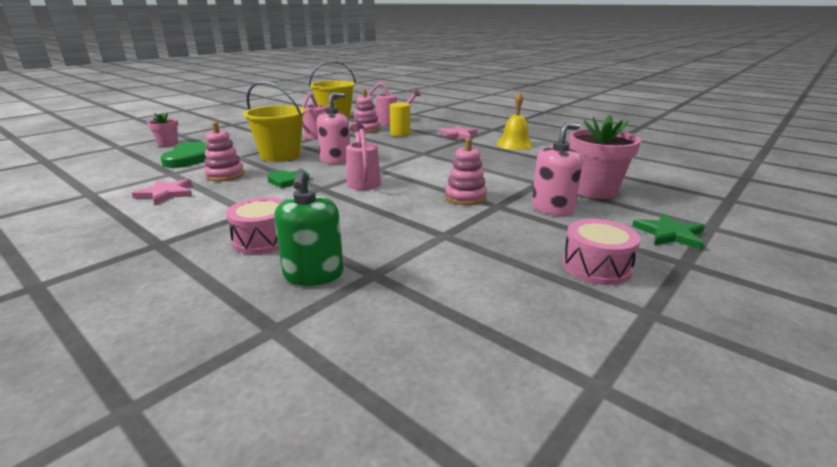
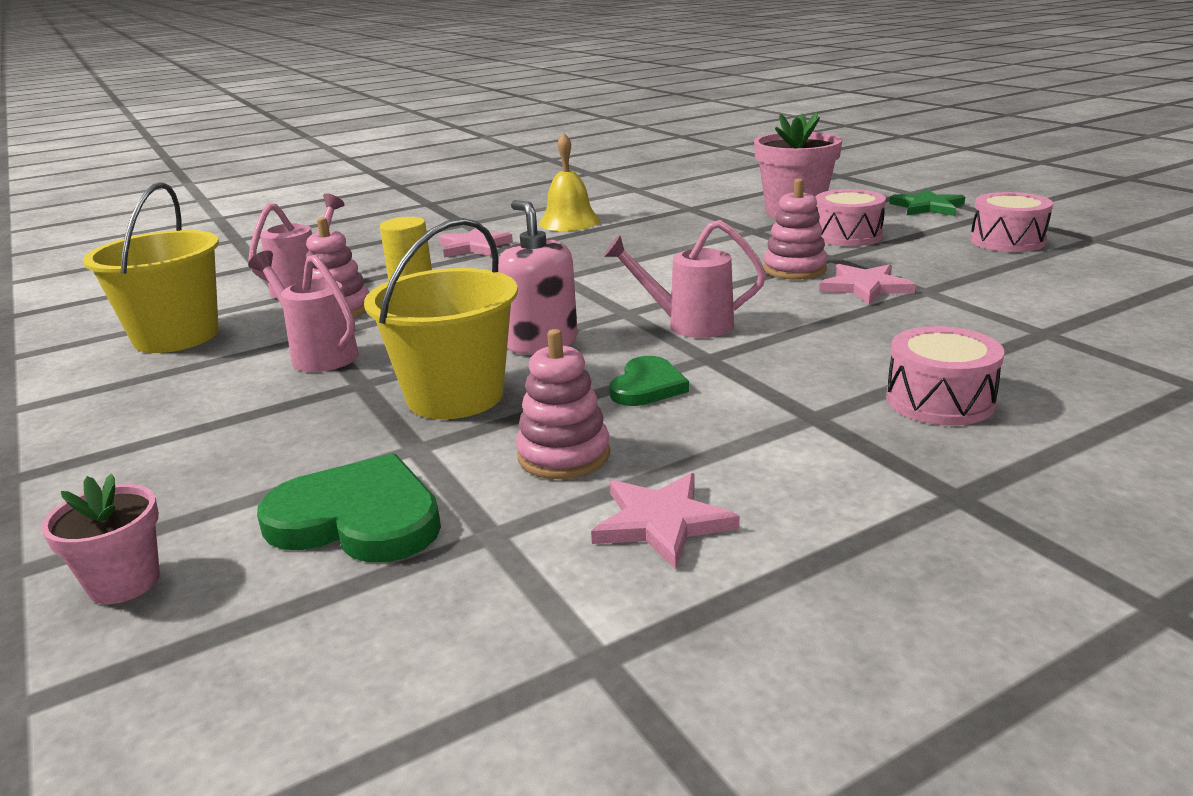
camera: 70 degrees left, 0 degrees up
green soap dispenser [274,168,344,286] -> none
pink soap dispenser [532,123,582,216] -> pink drum [815,189,886,246]
none -> pink star [819,264,916,304]

